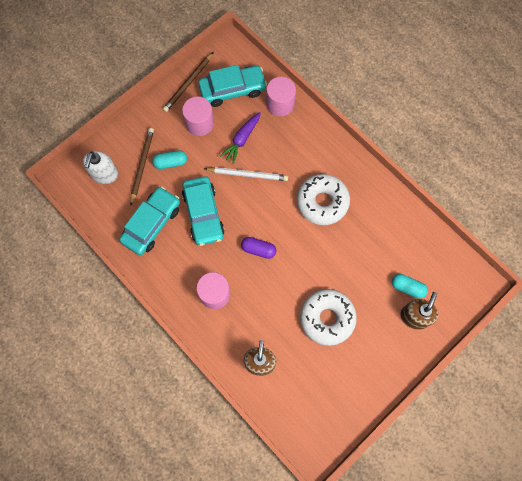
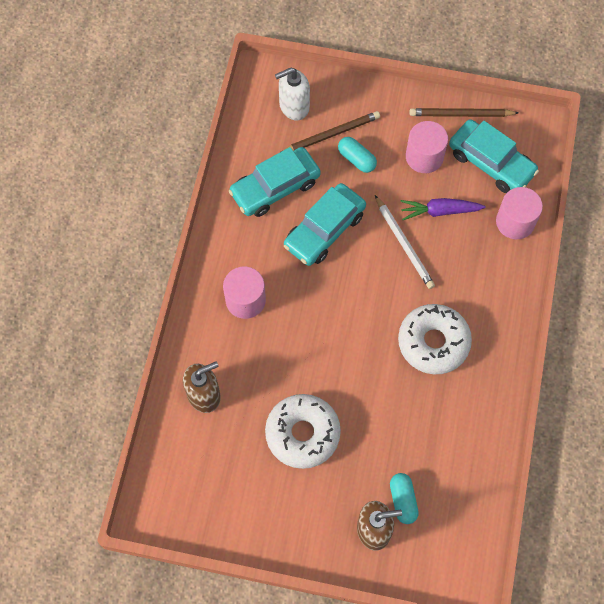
camera: 55 degrees right, 5 degrees down
turquoise car [119,187,180,255] -> turquoise car turned 150 degrees clockwise [229,147,321,217]
purple capsule [241,237,276,259] -> none

